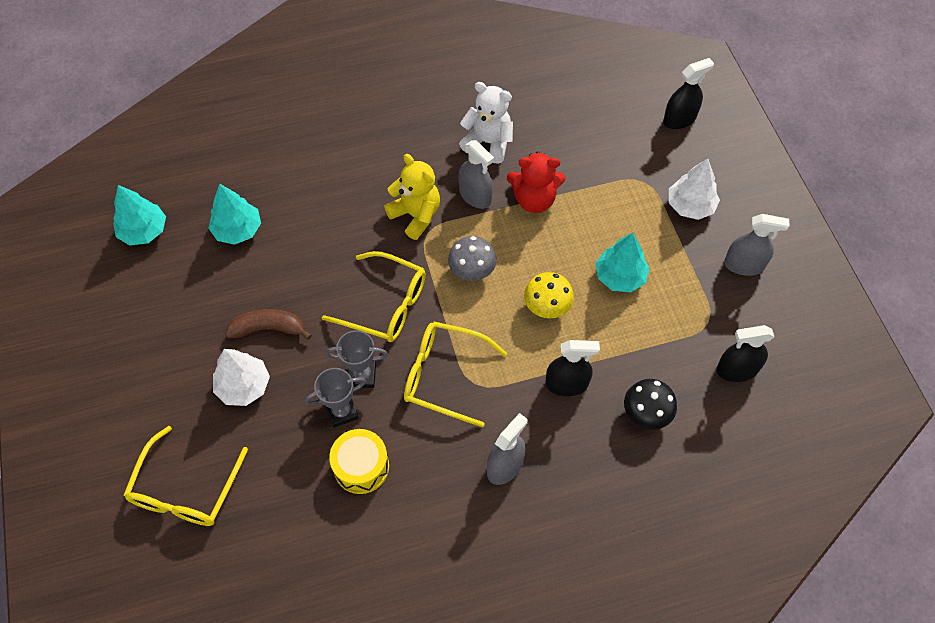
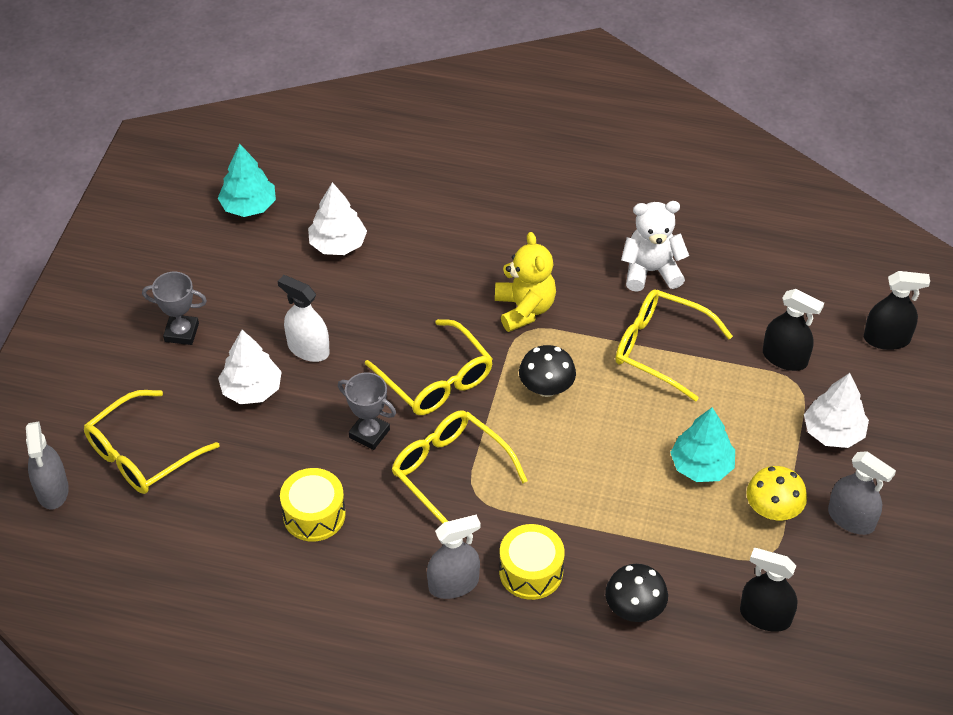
camera: 30 degrees right, 10 degrees down
turquoise tree [208,184,261,245] -> white tree [308,182,367,255]
brown banana [225,309,312,340] -> white spray bottle [278,275,330,362]
grey trophy [305,368,366,428] -> grey trophy moved to [142,272,207,345]
grey mushroom [448,236,497,281] -> black mushroom [519,345,576,397]
white teddy bear [459,82,513,164] -> white teddy bear turned 60 degrees counterclockwise [621,201,689,292]
grey spray bottle [459,140,494,209] -> grey spray bottle moved to [26,421,69,509]
red teddy bear [507,152,565,213] -> yellow glasses [615,290,733,401]
yellow mushroom [524,272,574,318] -> yellow mushroom moved to [746,466,807,520]
black spray bottle [545,340,600,396] -> black spray bottle moved to [763,289,824,371]
none -> yellow drum [499,524,565,600]

